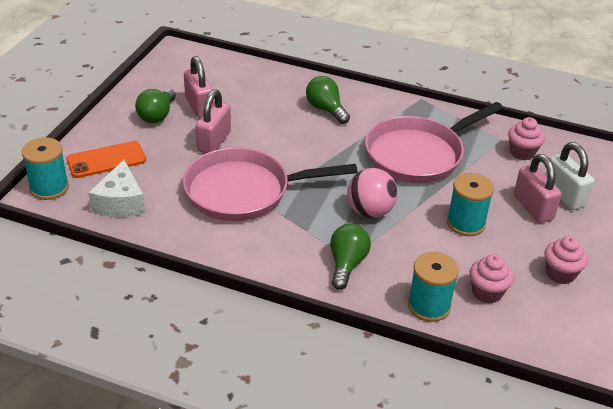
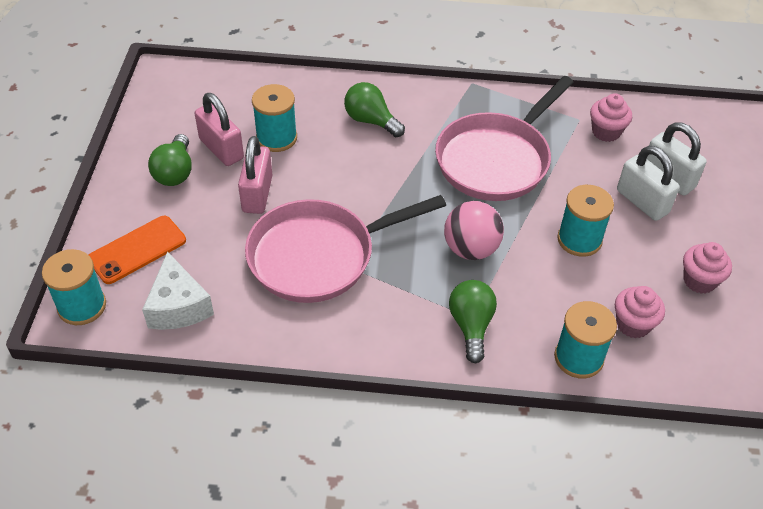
camera: 15 degrees left, 10 degrees up
pink padlock [514,154,562,223] -> white padlock [617,146,680,221]
none -> turquoise spool [252,84,297,152]

